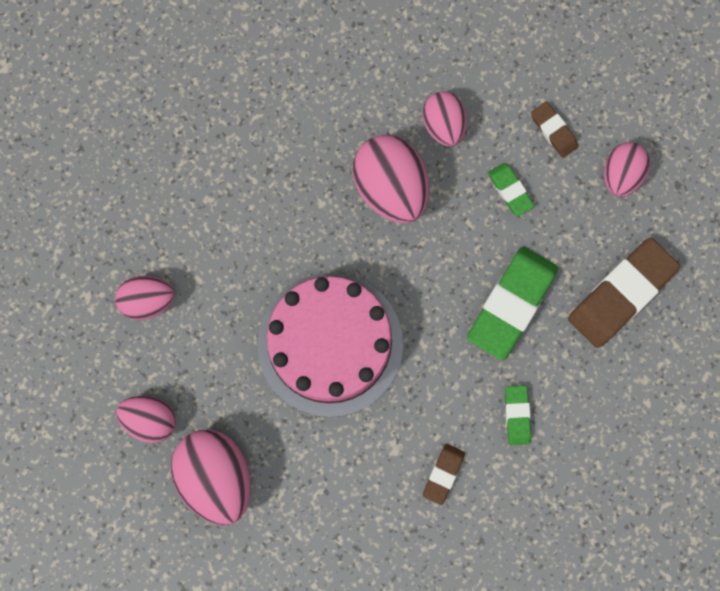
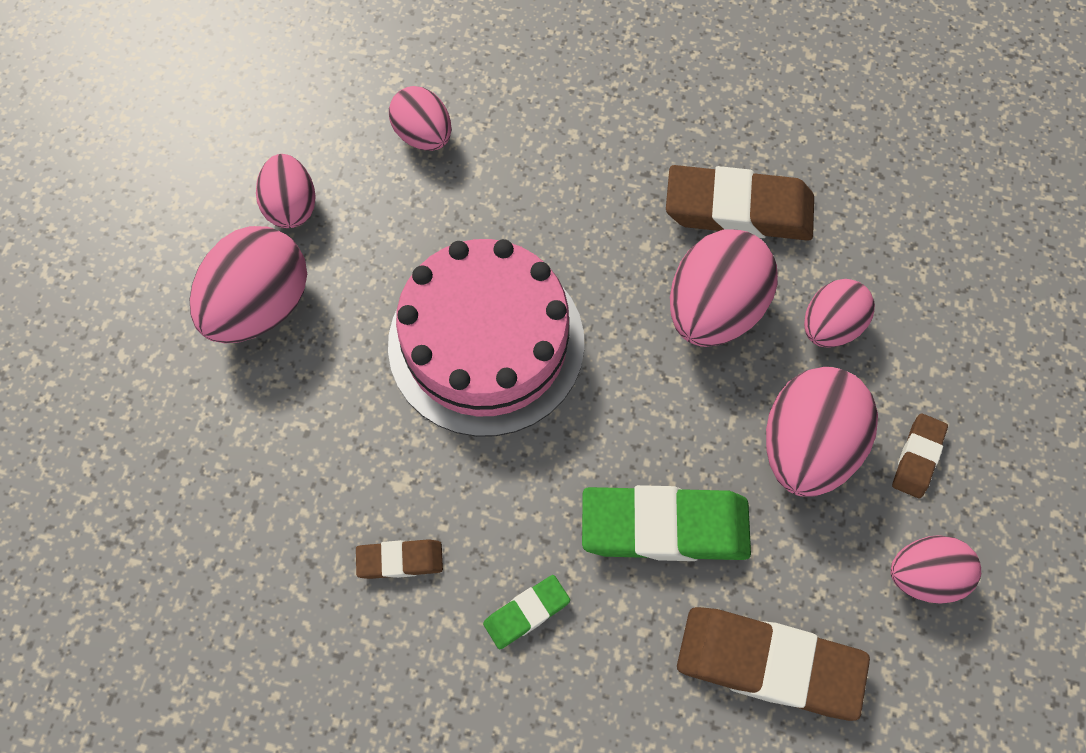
camera: 60 degrees right, 10 degrees down
green eraser [488,163,534,216] -> pink egg [766,367,878,497]
none -> brown eraser [666,165,814,241]

